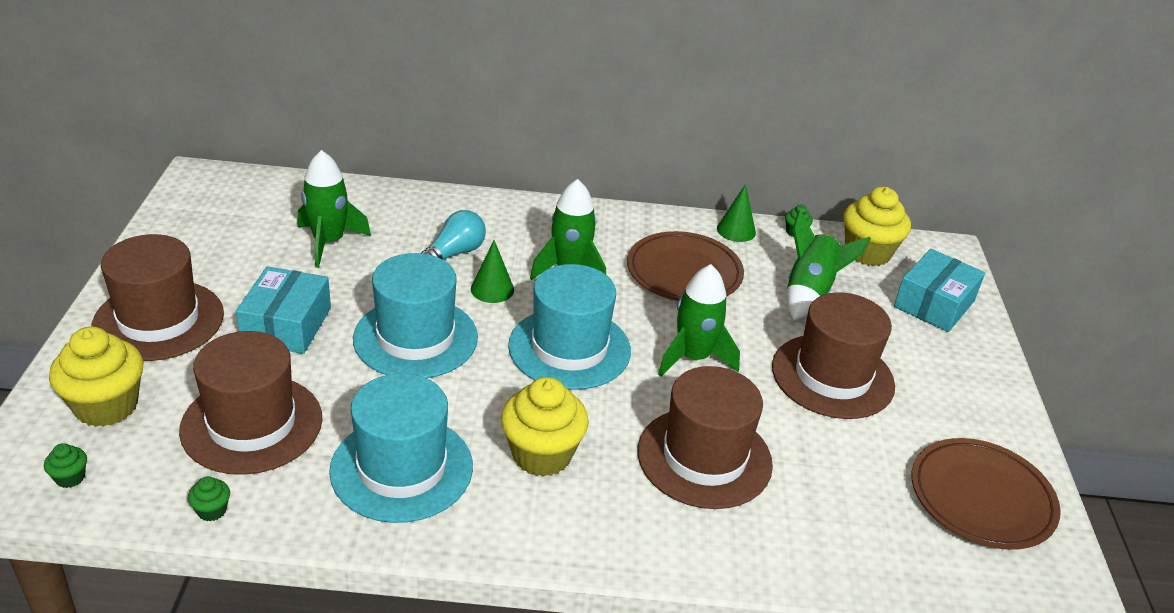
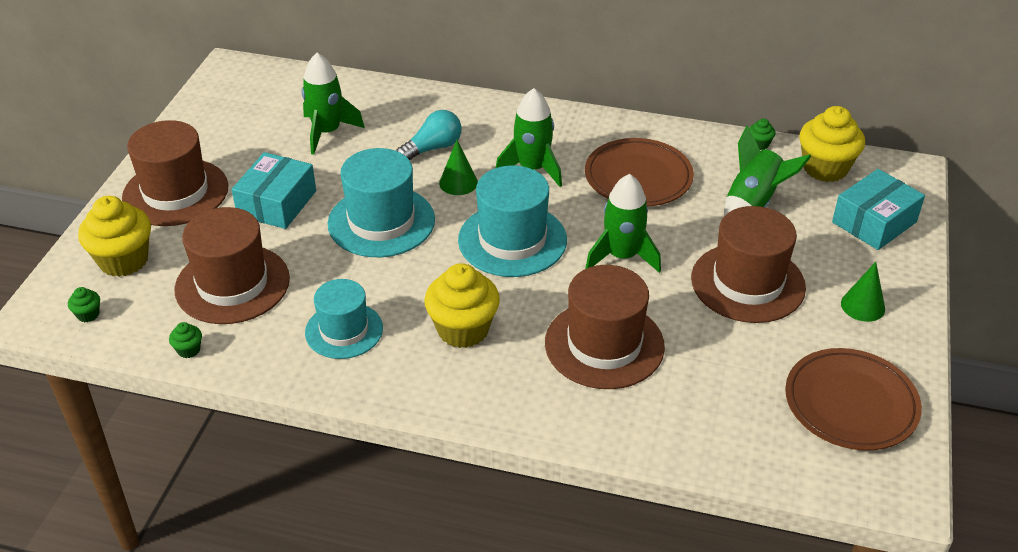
camera: 15 degrees right, 5 degrees up
turquoise hat [329,373,473,523] -> turquoise hat [305,279,383,359], size x0.66
green cone [717,184,756,242] -> green cone moved to [841,262,885,322]

